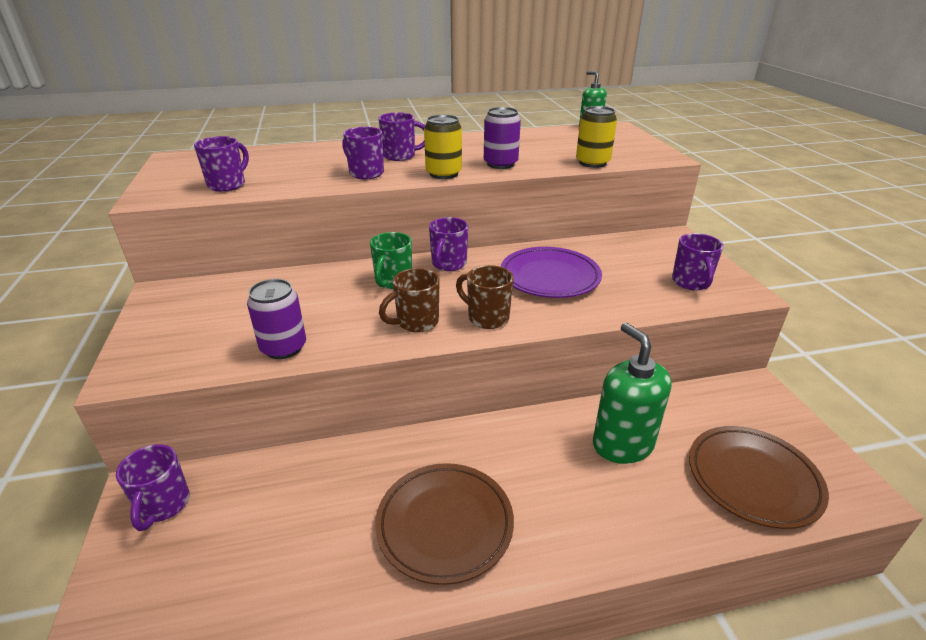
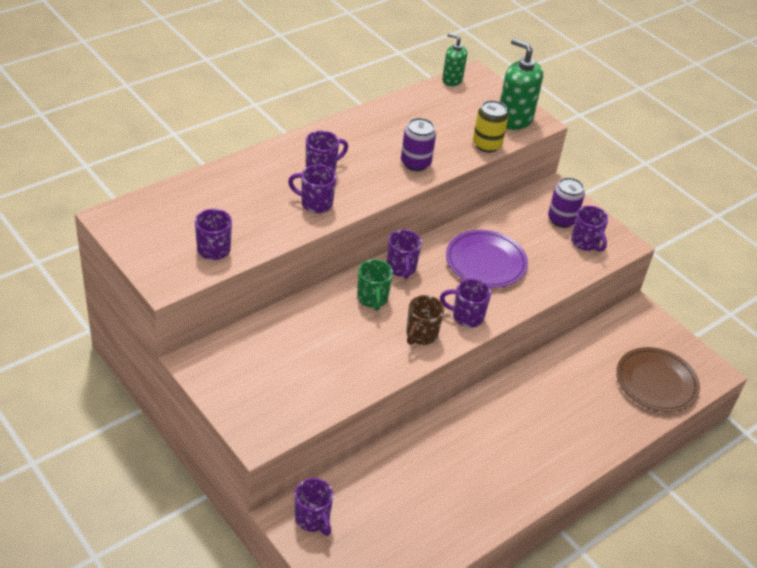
camera: 30 degrees left, 10 degrees up
purple can [247,279,306,359] -> purple can moved to [548,177,585,228]
brown plate [375,463,514,585] -> none
yellow can [424,115,462,179] -> none
brown mug [456,265,514,329] -> purple mug [440,279,491,327]
green soap dispenser [593,323,672,464] -> green soap dispenser moved to [500,38,543,130]

